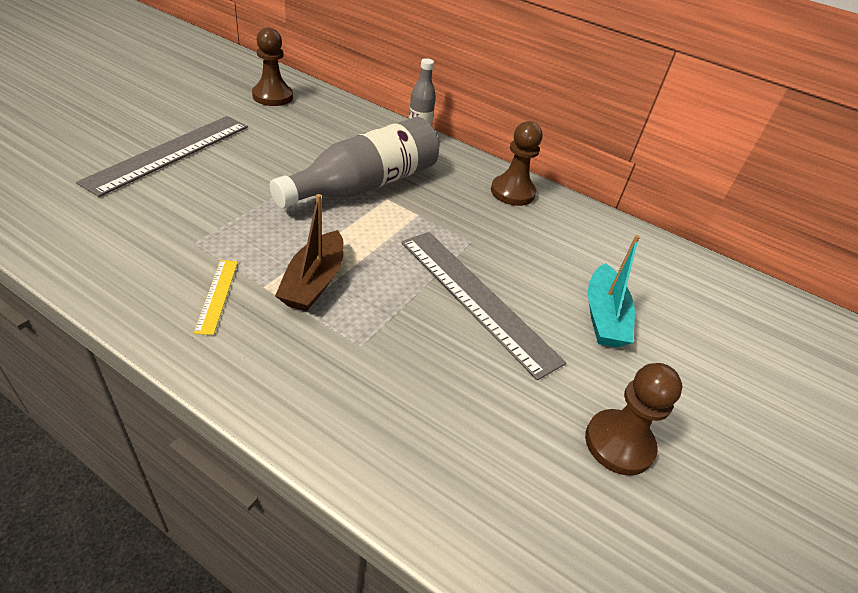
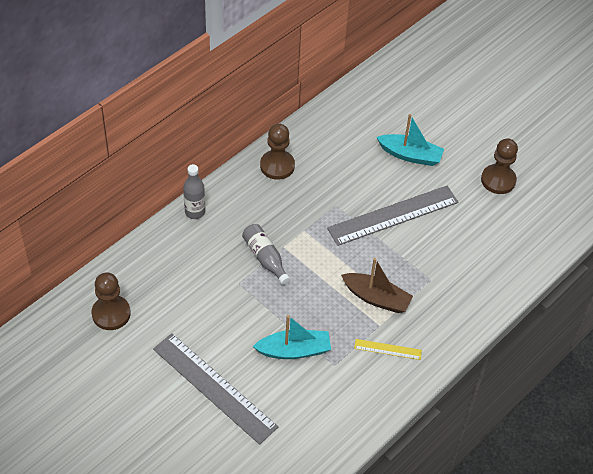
camera: 75 degrees left, 10 degrees up
grey bottle [270,117,439,208] -> grey bottle [242,224,290,285], size x0.51
none -> turquoise boat [253,315,331,359]

